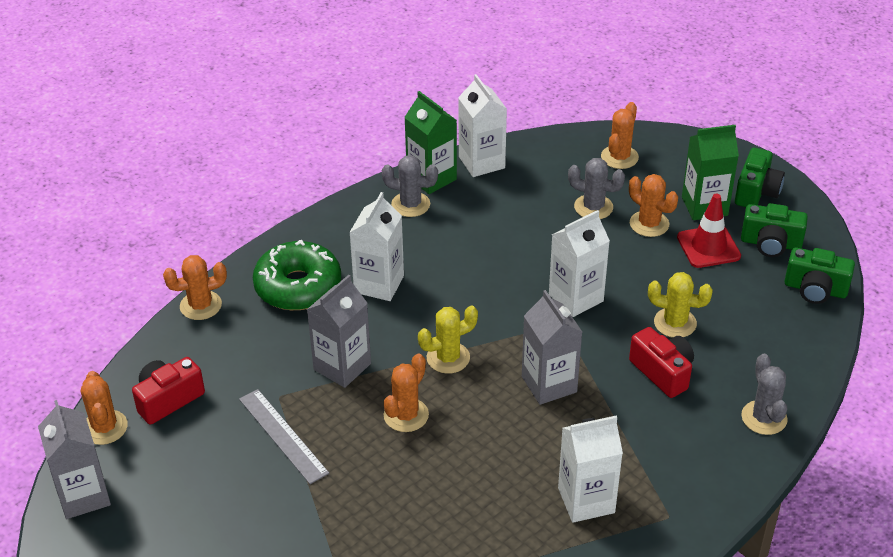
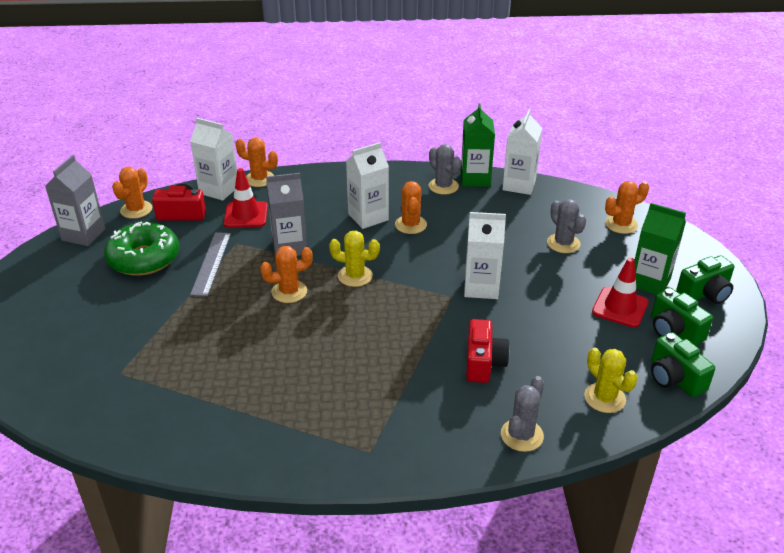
camera: 40 degrees right, 5 degrees down
green donut [253,240,341,310] -> green donut moved to [104,221,179,276]
grey carton [522,290,582,405] -> none
white carton [558,415,623,523] -> white carton moved to [190,118,237,201]
orange cactus [629,174,678,237] -> orange cactus moved to [395,181,427,234]
yellow cactus [648,272,713,338] -> yellow cactus moved to [584,348,638,413]
none -> red traffic cone [224,168,268,228]

